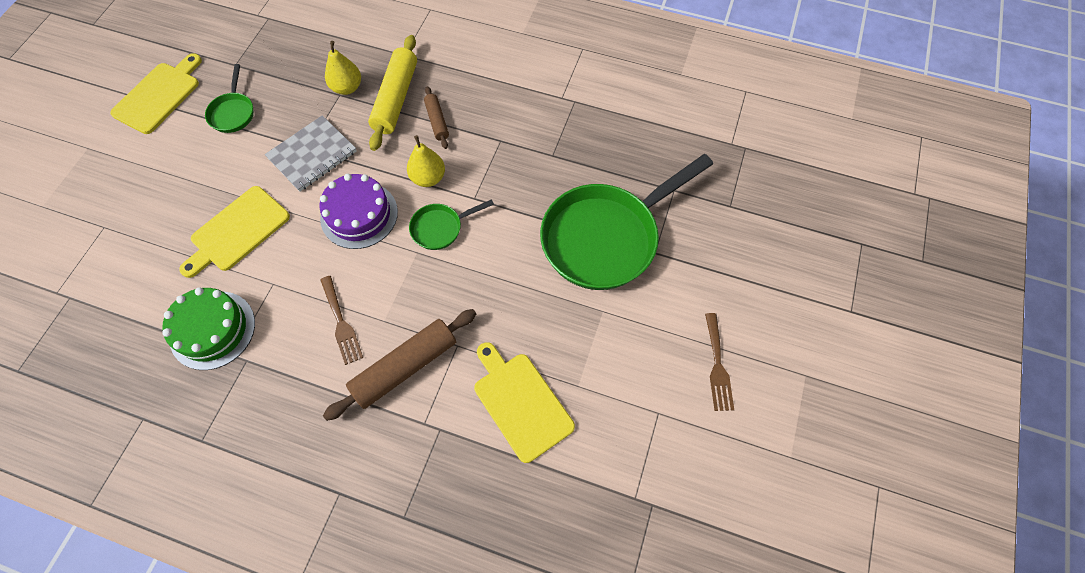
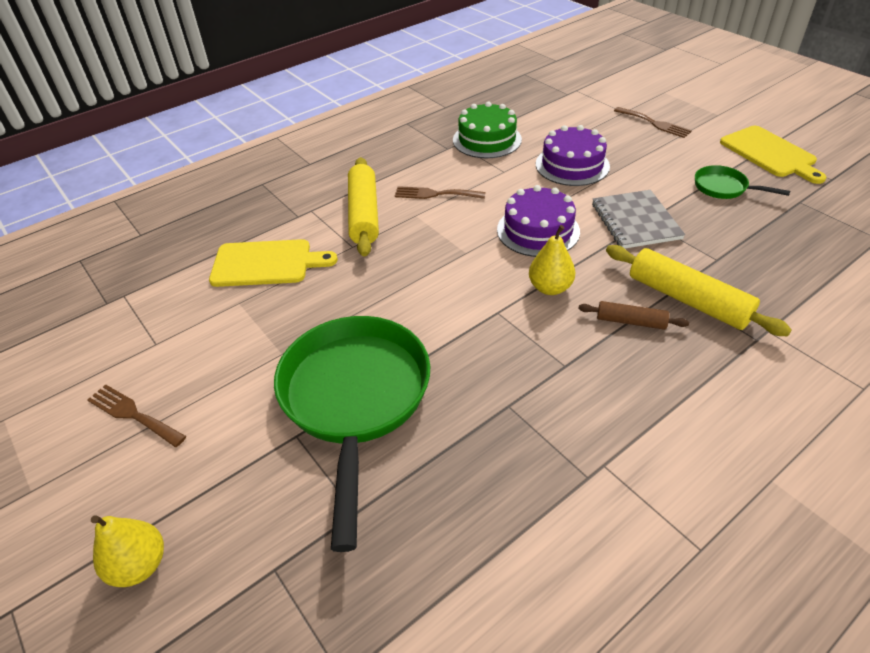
camera: 125 degrees right, 20 degrees down
yellow cutting board [179,186,290,278] -> purple cake [536,125,610,186]
brown rolling pin [323,309,476,421] -> yellow rolling pin [348,157,379,257]
yellow pear [325,41,361,95] -> yellow pear moved to [91,515,164,587]
green pan [409,199,494,250] -> none
none -> brown fork [614,107,692,138]

